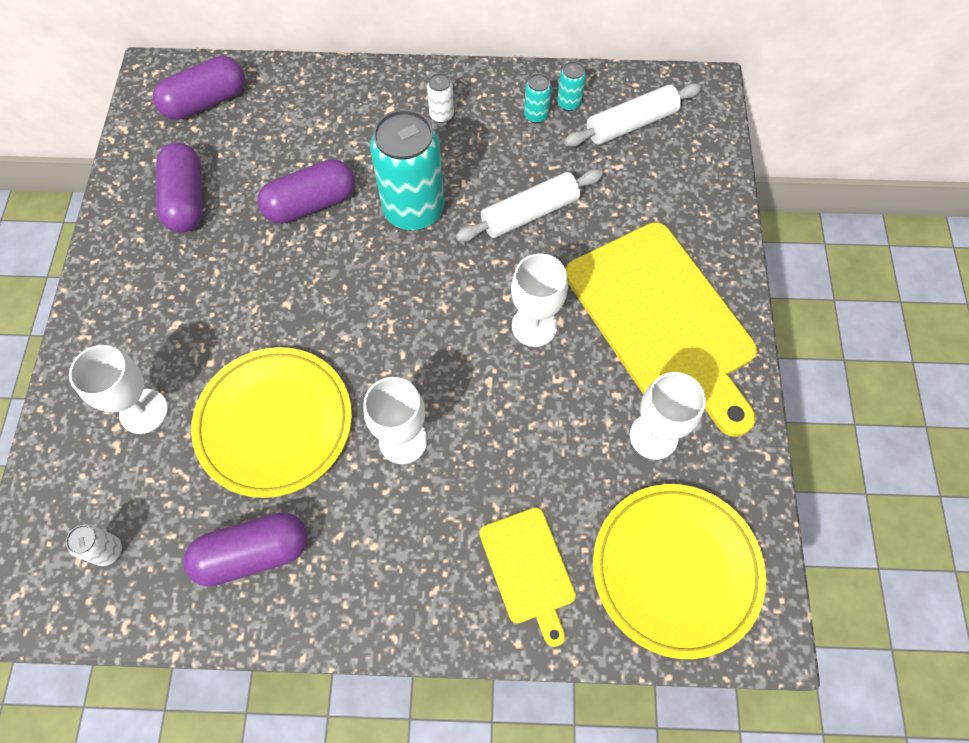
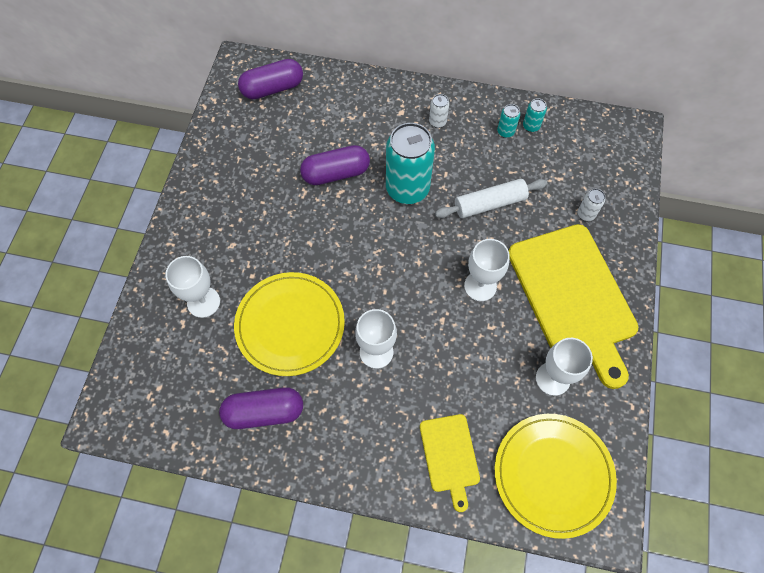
camera: 10 degrees right, 0 degrees up
white can [66,524,122,566] -> white can moved to [578,189,605,221]
purple capsule [156,142,203,233] -> none
white rolling pin [564,83,702,147] -> none

